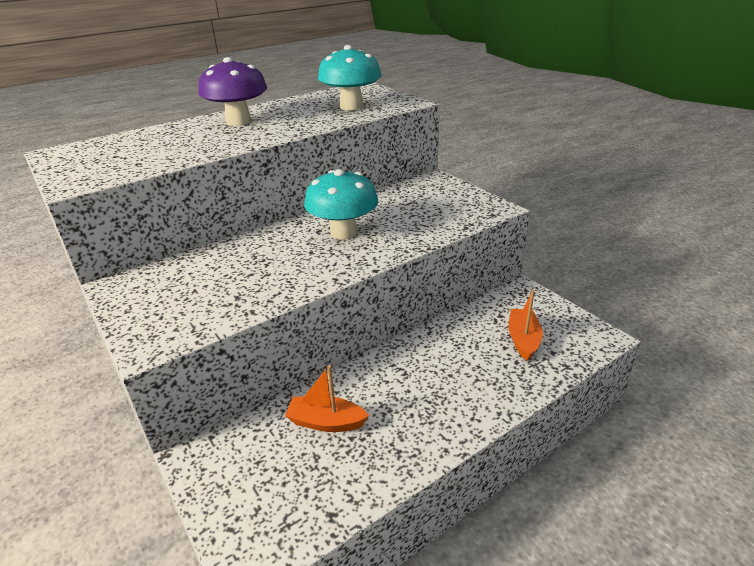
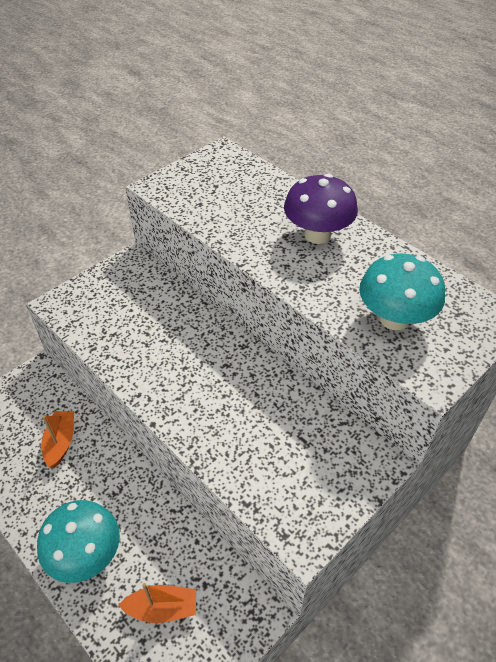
camera: 80 degrees right, 15 degrees up
turquoise mushroom [304,169,378,240] -> turquoise mushroom moved to [37,500,120,583]

